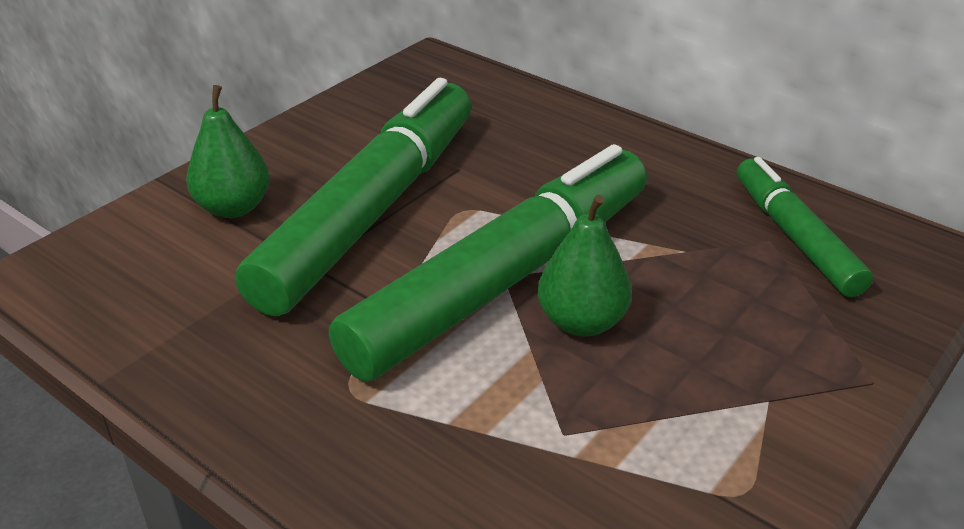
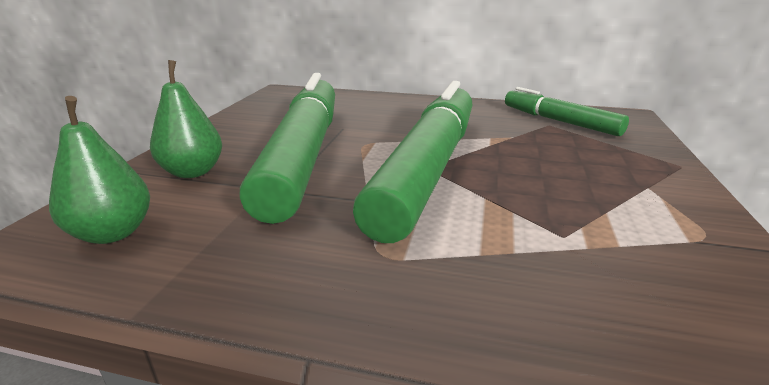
camera: 25 degrees left, 10 degrees down
green pear [538,195,632,336] -> green pear moved to [49,96,150,244]

